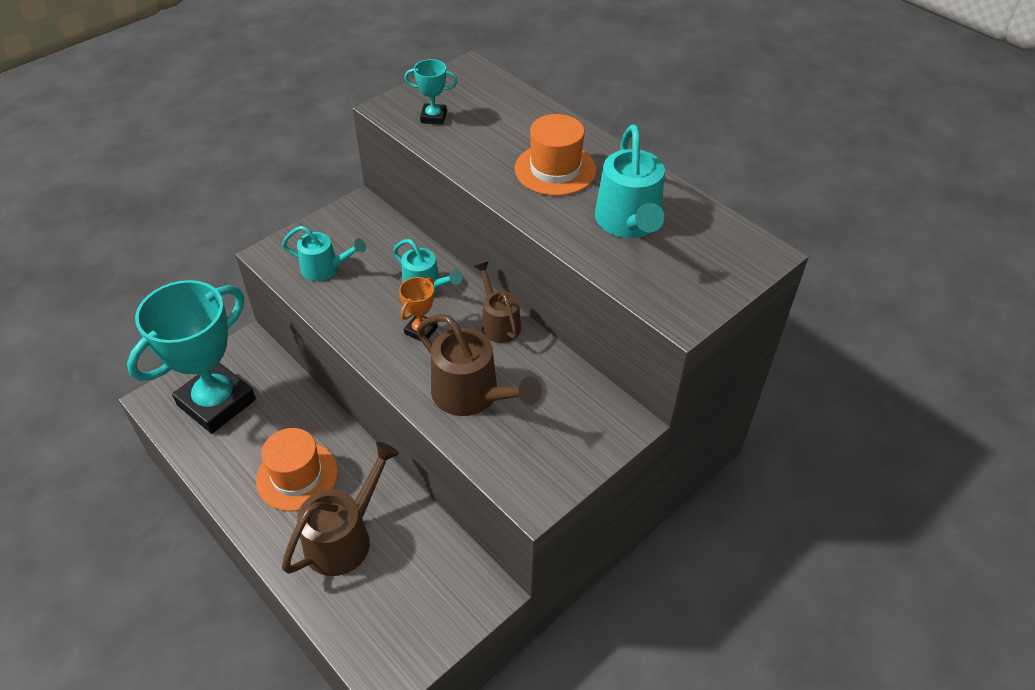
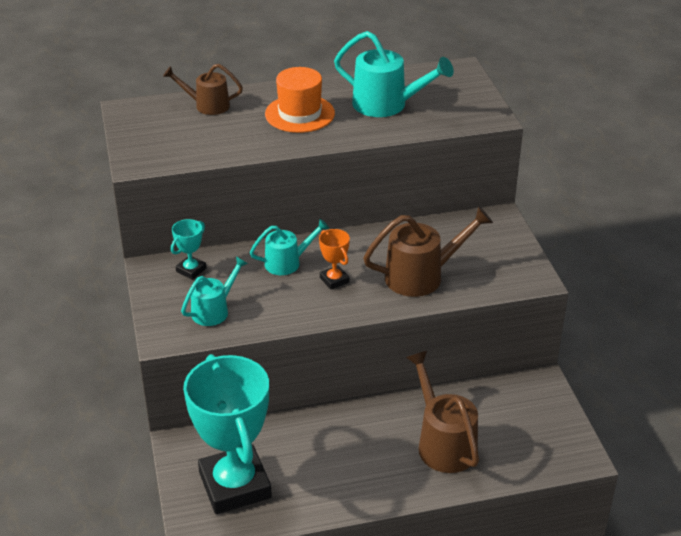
camera: 60 degrees left, 10 degrees down
orange hat [256,428,338,511] -> none
turquoise trophy [404,59,458,125] -> turquoise trophy moved to [171,219,206,280]
brown watering can [474,262,521,343] -> brown watering can moved to [163,64,243,115]

